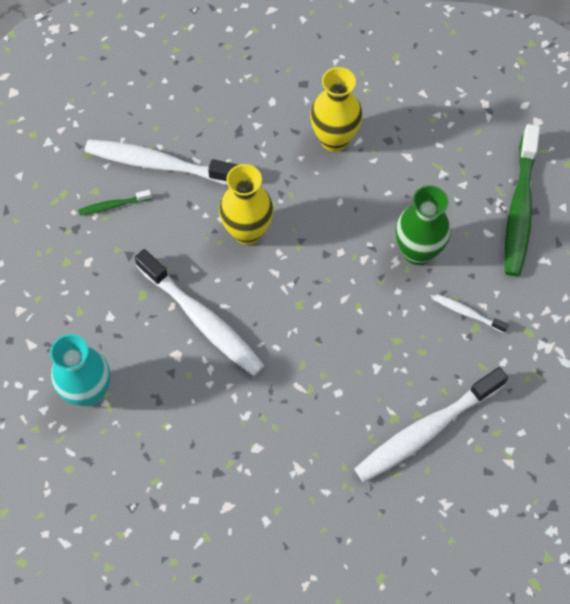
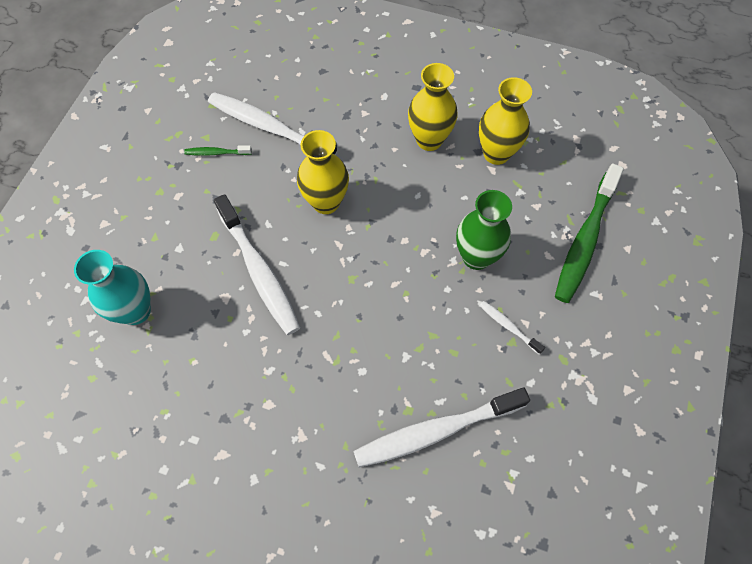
camera: 15 degrees right, 0 degrees up
none -> yellow vase [479,77,532,165]

